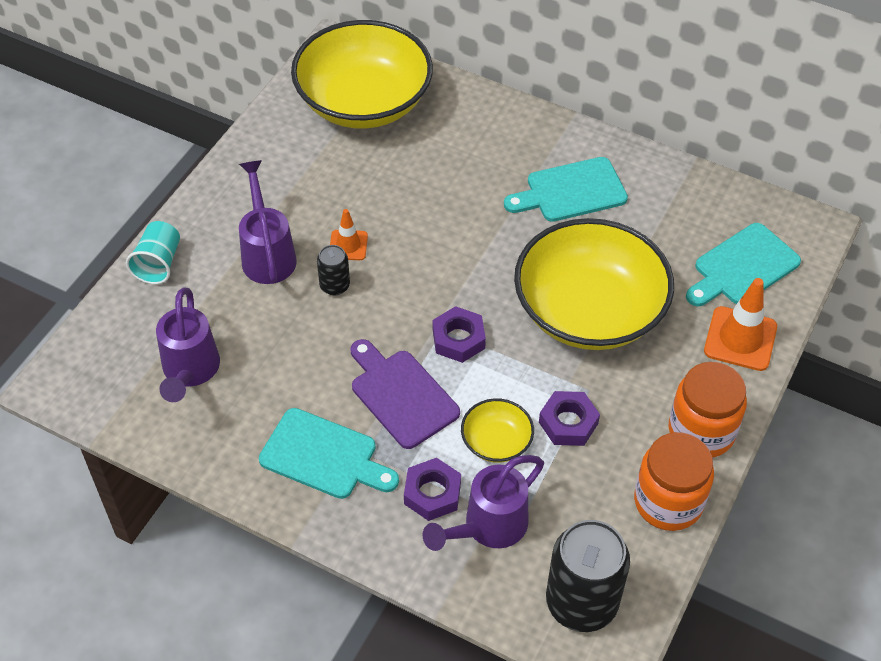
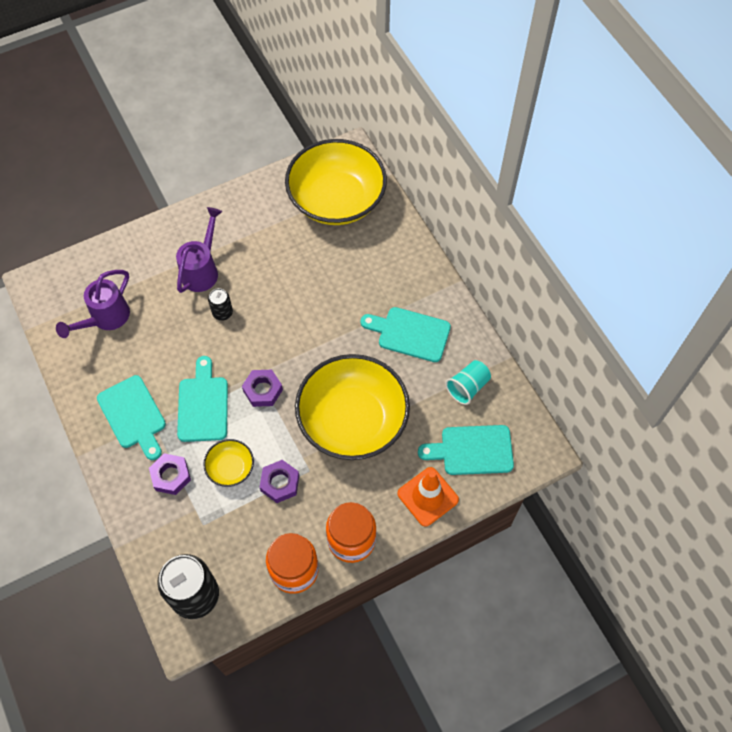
camera: 35 degrees right, 10 degrees up
turquoise cup [126,221,180,284] -> turquoise cup moved to [445,360,491,405]
orange traffic cone [330,209,368,260] -> none
purple cutting board [350,339,460,449] -> turquoise cutting board [177,356,228,442]
purple watering can [423,455,544,551] -> none

